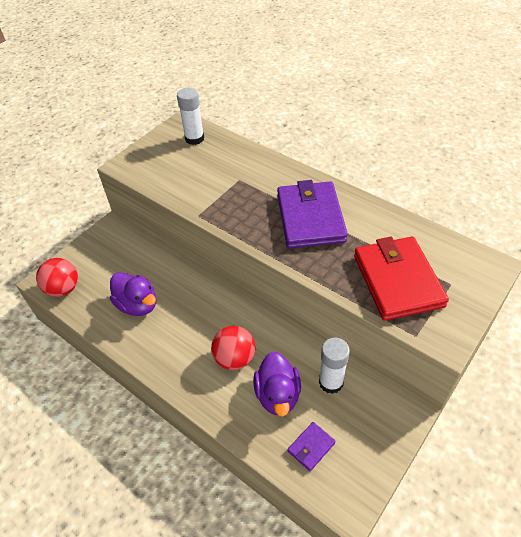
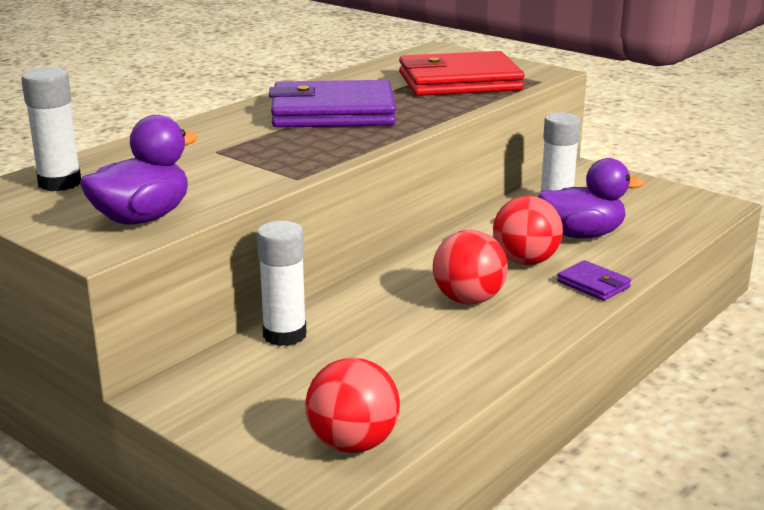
camera: 90 degrees left, 25 degrees down
purple duck [110,272,156,316] -> purple duck moved to [80,115,198,225]
purple wallet [288,422,336,471] -> purple wallet moved to [557,260,631,301]
none -> white glue stick [257,221,307,346]
none -> red ball [433,230,508,305]

